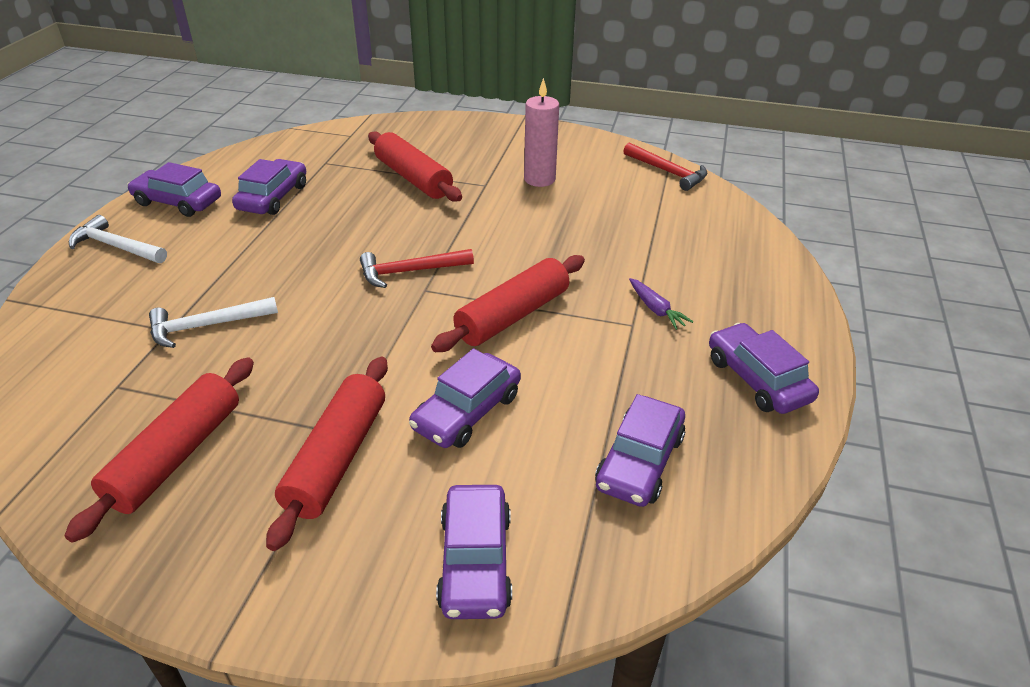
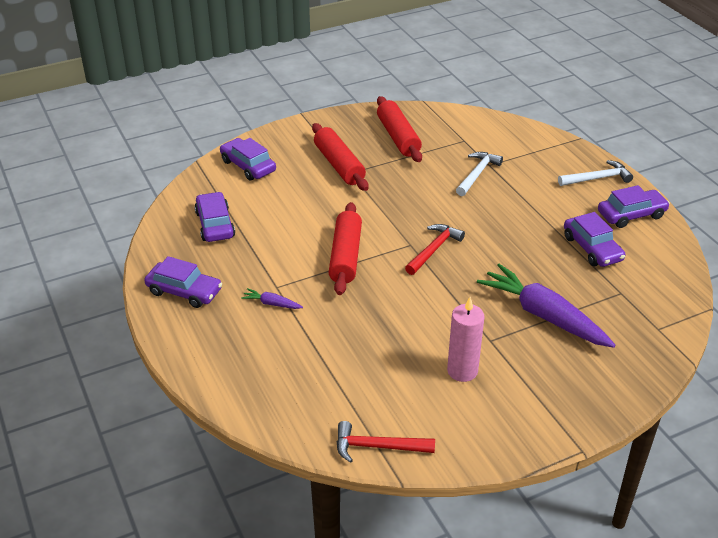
camera: 140 degrees right, 0 degrees up
red rolling pin [368,131,462,202] -> purple carrot [477,264,616,348]
purple car [409,348,521,448] -> none

